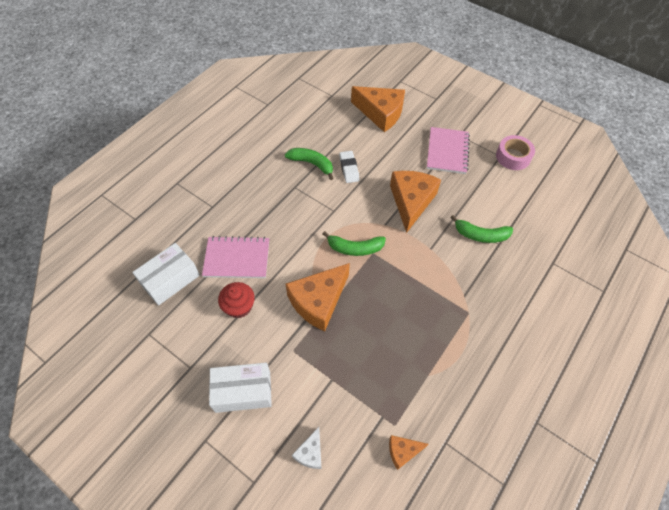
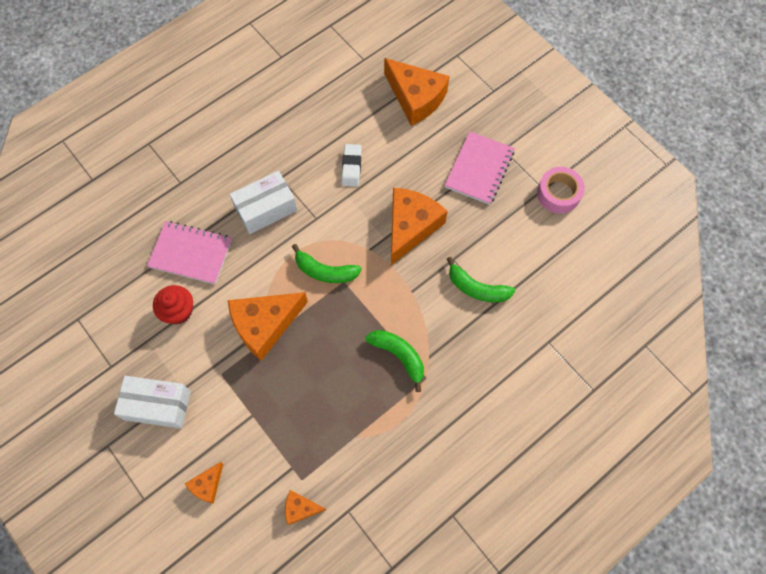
camera: 15 degrees right, 10 degrees up
white box [132,243,200,306] -> white box moved to [229,171,298,234]
green banana [285,148,334,180] -> green banana moved to [365,330,424,392]
white cheese [292,427,322,469] -> orange cheese [185,462,223,504]

